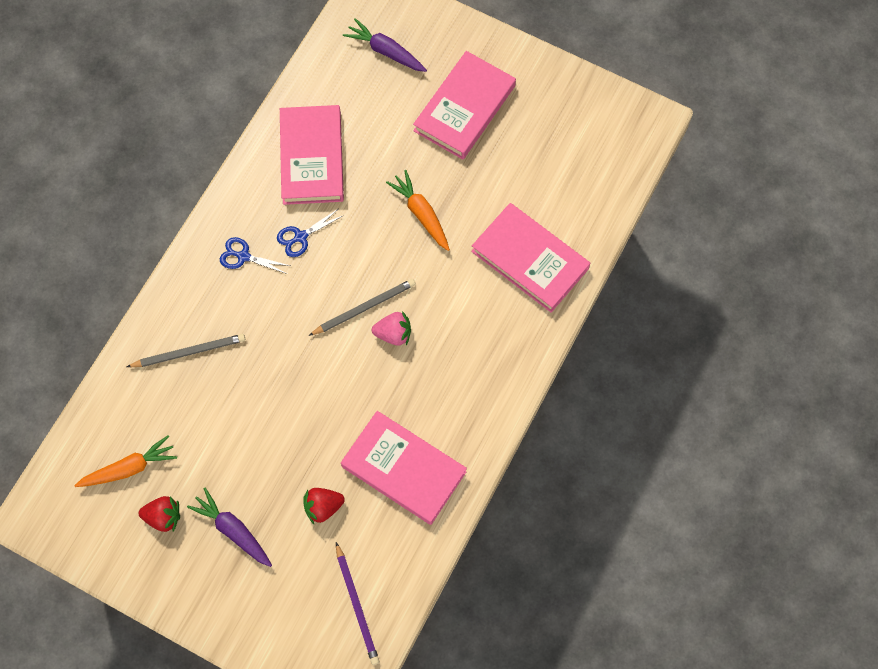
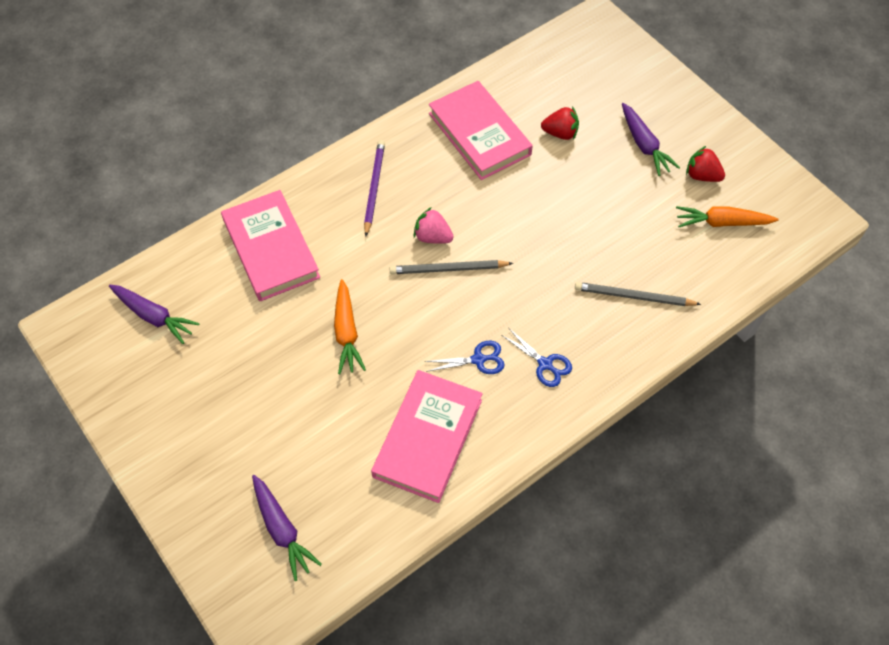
camera: 155 degrees left, 10 degrees down
purple pencil [336,542,379,665] -> purple pencil moved to [364,140,385,236]
pink book [413,51,516,160] -> none
none -> purple carrot [109,285,200,344]

